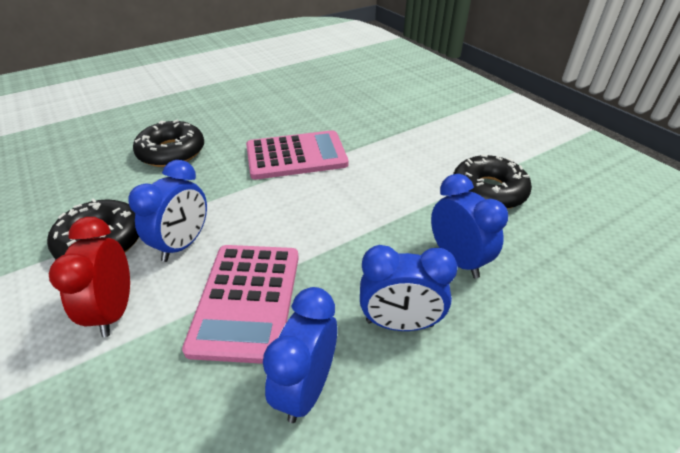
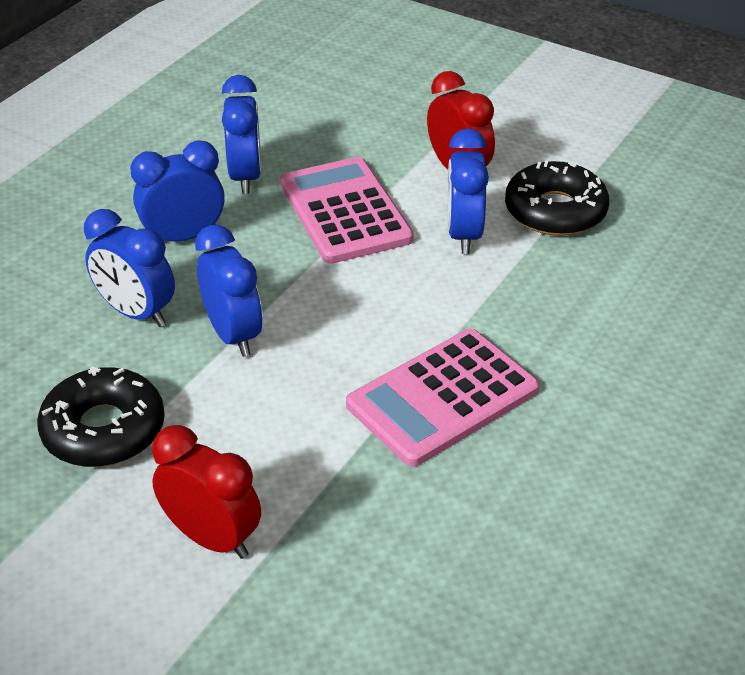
camera: 155 degrees right, 0 degrees up
black donut [133,119,204,167] -> none
none -> red clock [152,425,261,559]
none -> blue clock [195,225,262,357]

